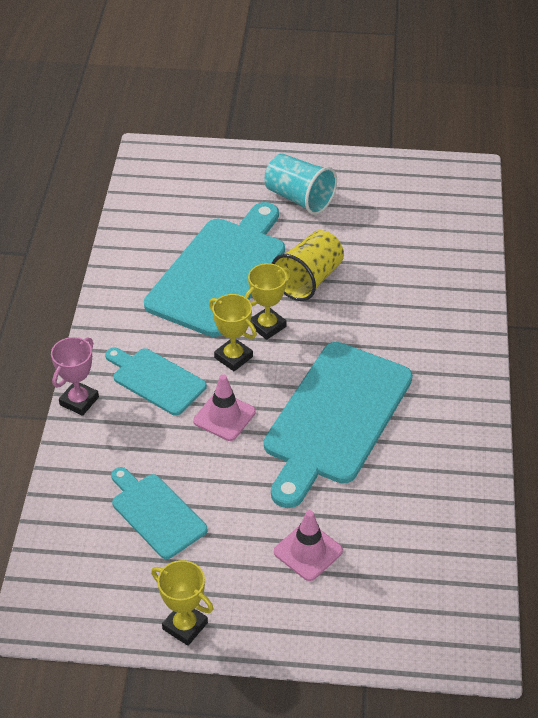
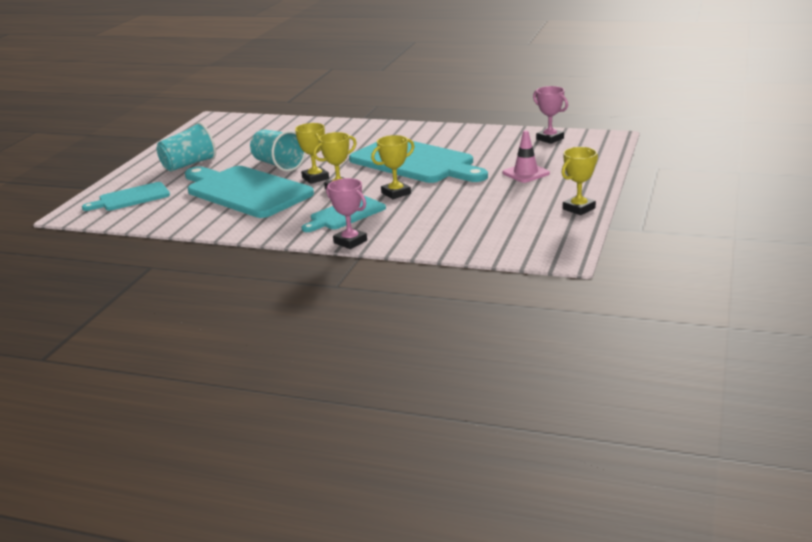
camera: 75 degrees left, 20 degrees down
turquoise cutting board [111,467,208,559] -> turquoise cutting board moved to [82,182,170,211]
pink traffic cone [193,374,256,441] -> yellow trophy [371,135,415,199]
yellow cup [272,230,344,301] -> turquoise cup [250,130,306,172]
none -> pink trophy [533,86,568,144]

